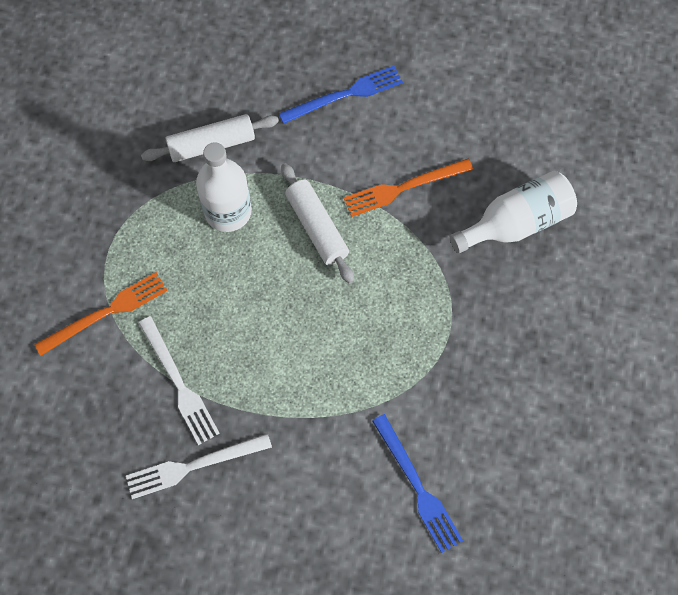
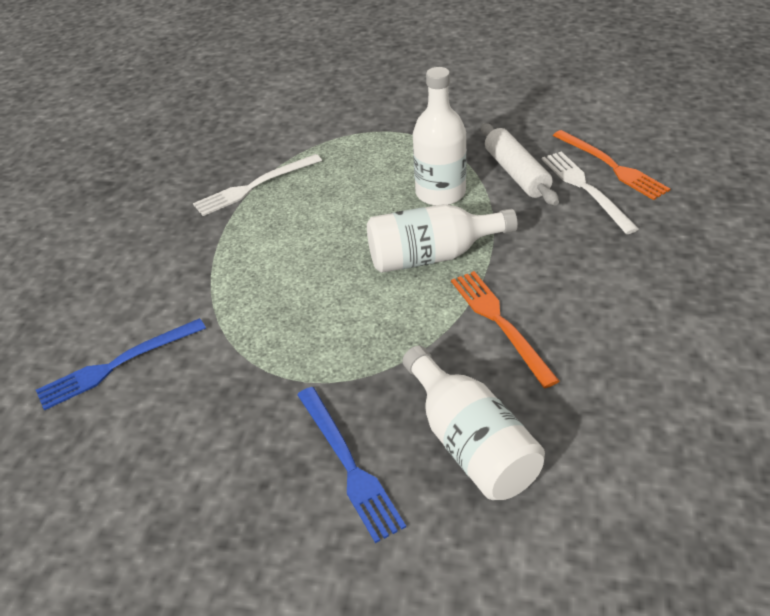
camera: 90 degrees right, 25 degrees down
orange fork [34,272,168,356] -> orange fork moved to [553,130,670,200]
white fork [126,434,272,499] -> white fork moved to [542,151,639,234]
blue fork [279,66,403,124] -> blue fork moved to [297,387,406,543]
white rolling pin [281,163,354,284] -> white bottle [367,204,518,273]

